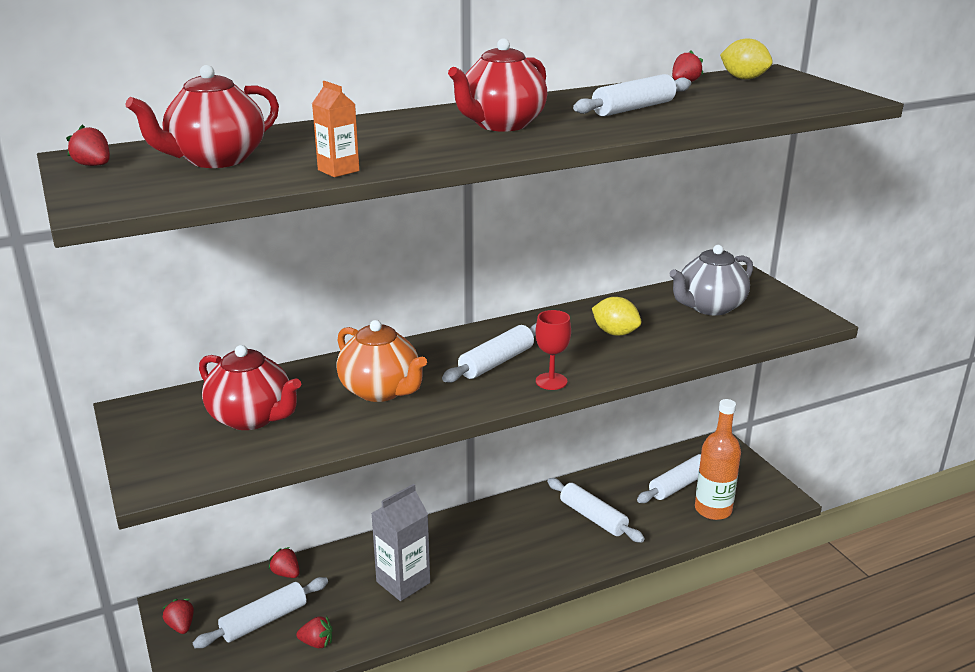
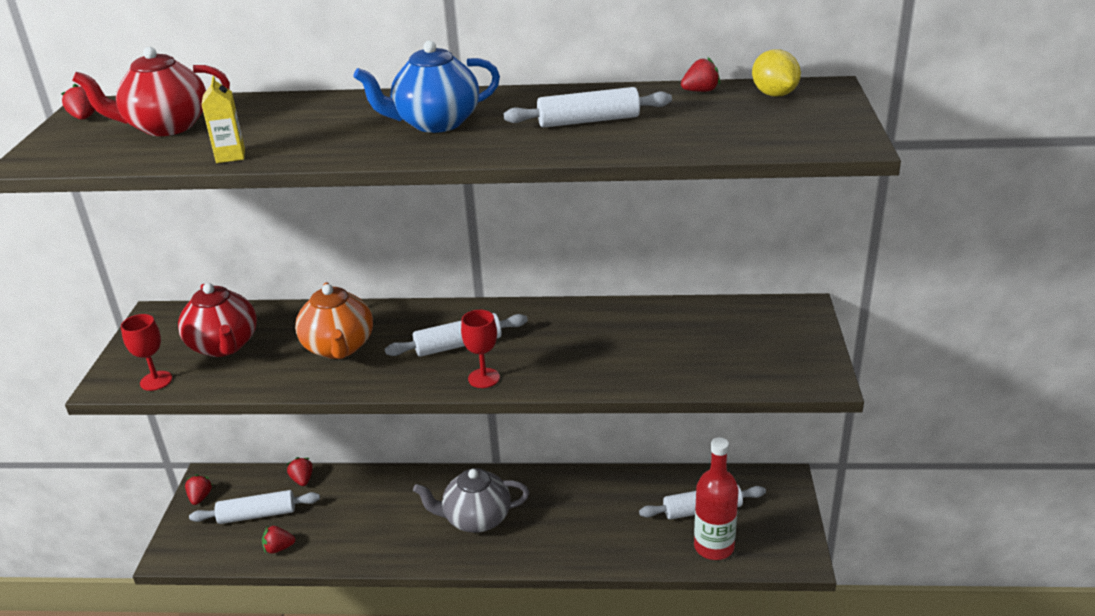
camera: 30 degrees right, 5 degrees up
red strawberry [296,616,333,648] -> red strawberry turned 135 degrees clockwise [262,526,295,554]
orange carton [312,81,359,177] -> yellow carton [201,76,245,163]
grey carton [371,484,430,601] -> none
red teapot [448,38,547,132] -> blue teapot [353,41,500,133]
white rolling pin [547,478,645,543] -> none
yellow lemon [592,297,641,336] -> none
grey teapot [669,245,753,315] -> grey teapot moved to [413,468,529,533]
orange bottle [695,399,741,520] -> red bottle [694,437,739,560]
none -> red goblet [121,314,172,391]

